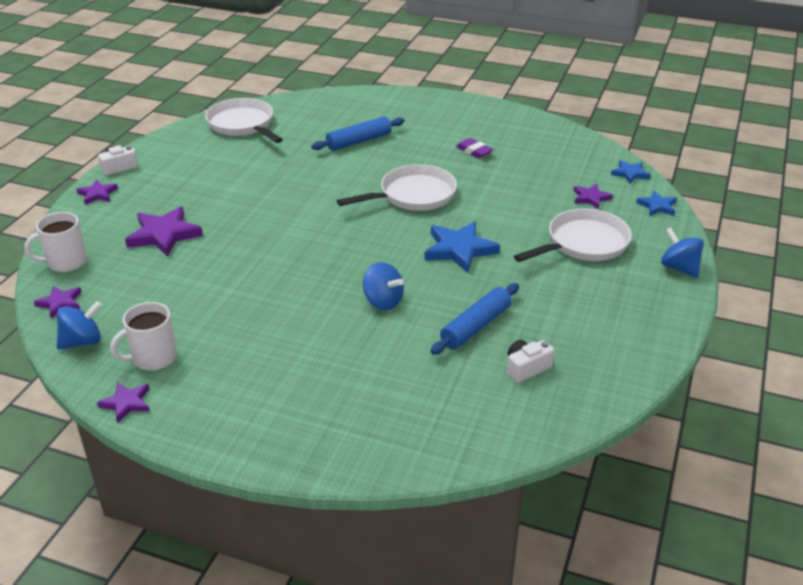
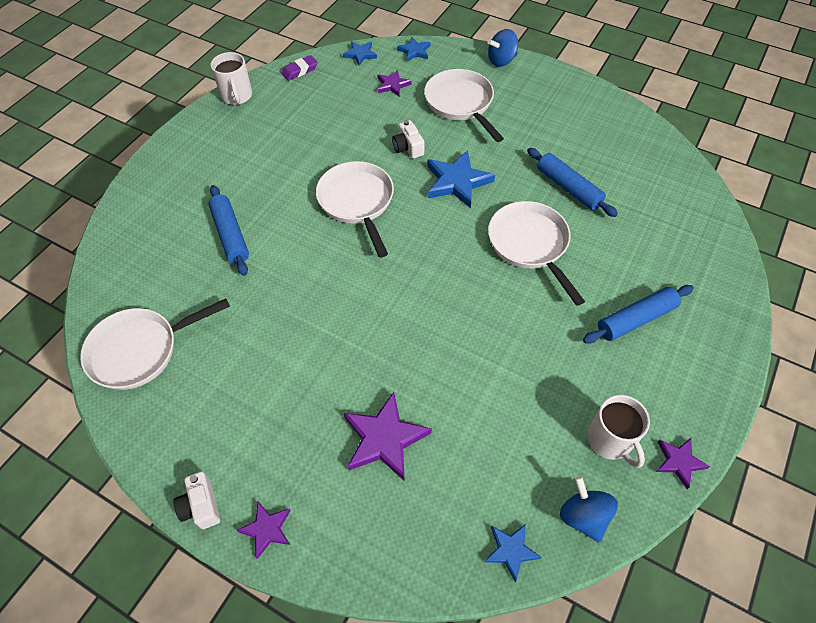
camera: 80 degrees left, 20 degrees up
white mug [25,212,87,272] -> white mug moved to [211,52,252,105]
purple star [34,286,82,319] -> blue star [485,524,542,582]
blue spinning top [363,262,404,310] -> white pan [488,201,585,306]
purple eraser [456,138,493,158] -> purple eraser moved to [281,55,318,81]
white camera [507,340,554,383] -> white camera moved to [392,120,425,159]
none -> blue rolling pin [583,285,694,344]

